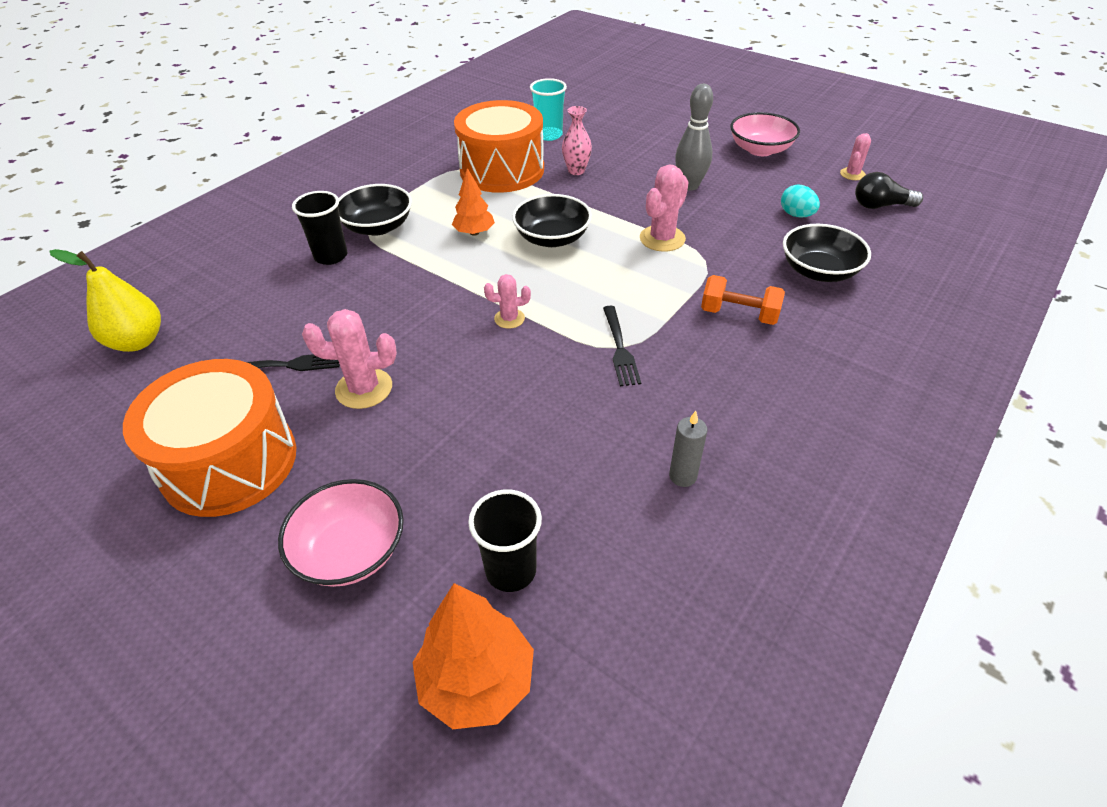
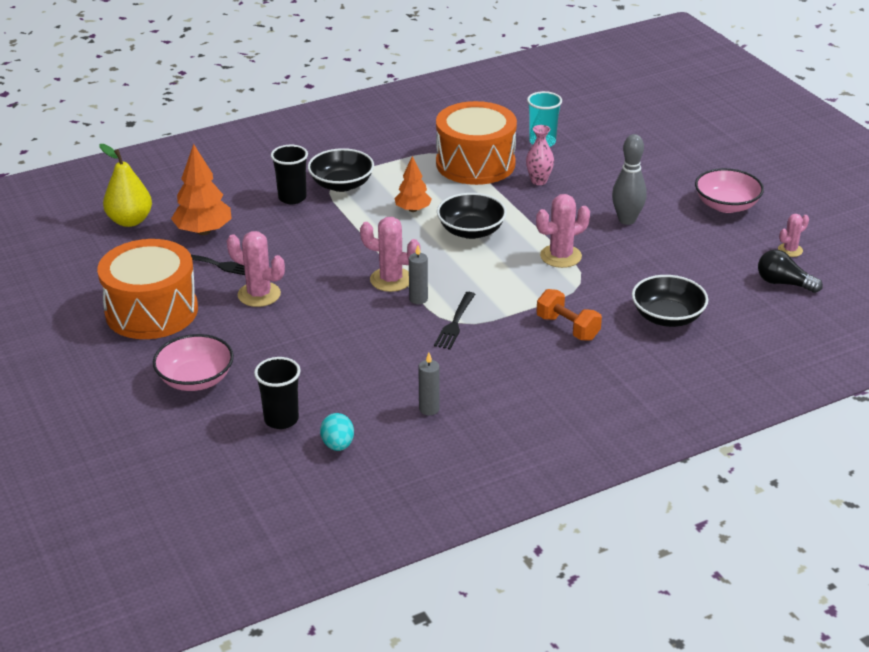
camera: 25 degrees right, 10 degrees down
orange tree [412,583,534,729] -> orange tree moved to [171,144,232,235]
pink cactus [484,274,531,329] -> pink cactus [360,217,421,292], size x1.68
turquoise egg [781,184,820,217] -> turquoise egg moved to [320,413,354,451]
none -> grey candle [409,245,428,304]

